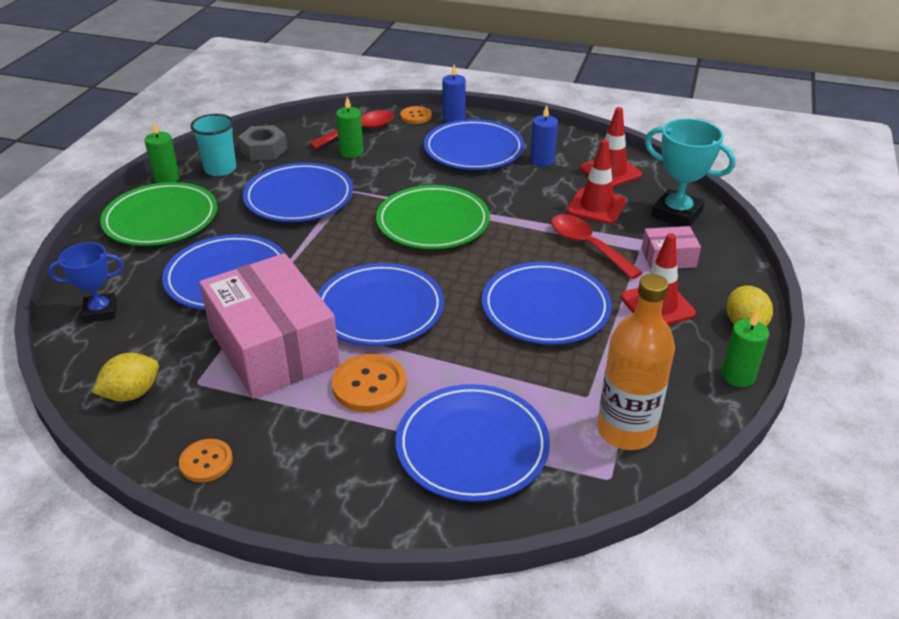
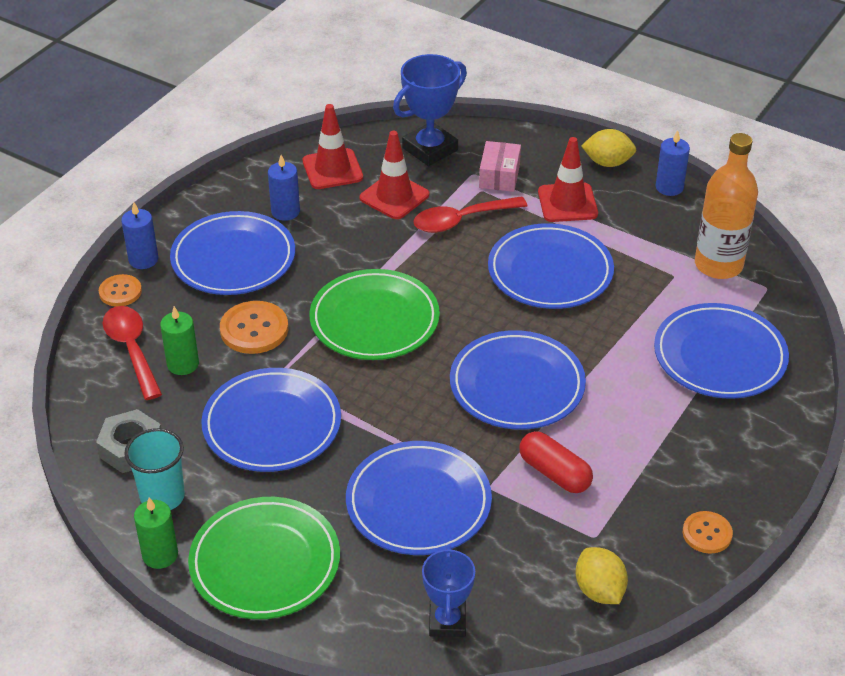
camera: 75 degrees left, 5 degrees up
pink box [199,253,340,399] -> red capsule [519,431,593,493]
orange button [332,354,407,412] -> orange button moved to [220,301,288,354]
turquoise trophy [645,119,736,227] -> blue trophy [393,54,467,166]
green candle [721,311,769,387] -> blue candle [655,130,690,196]

